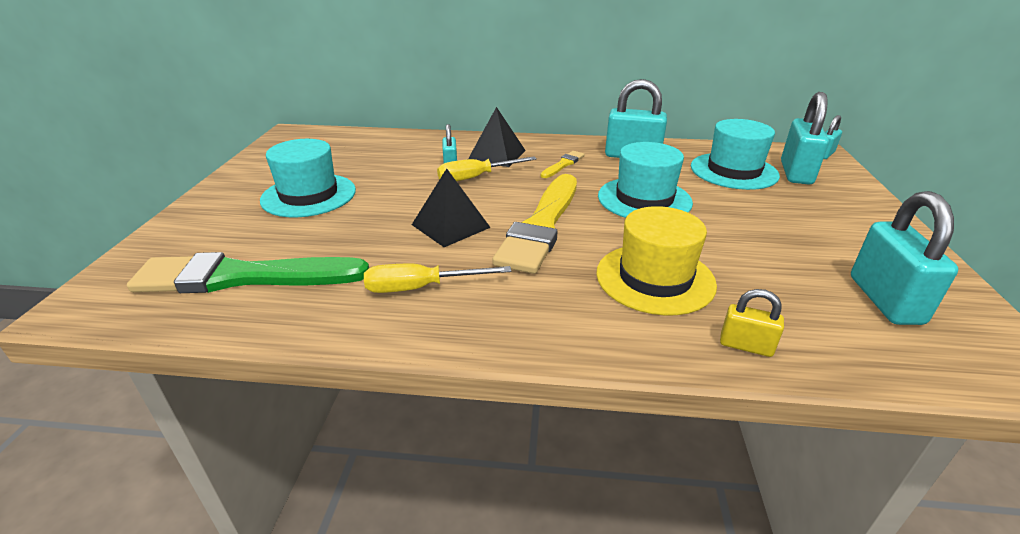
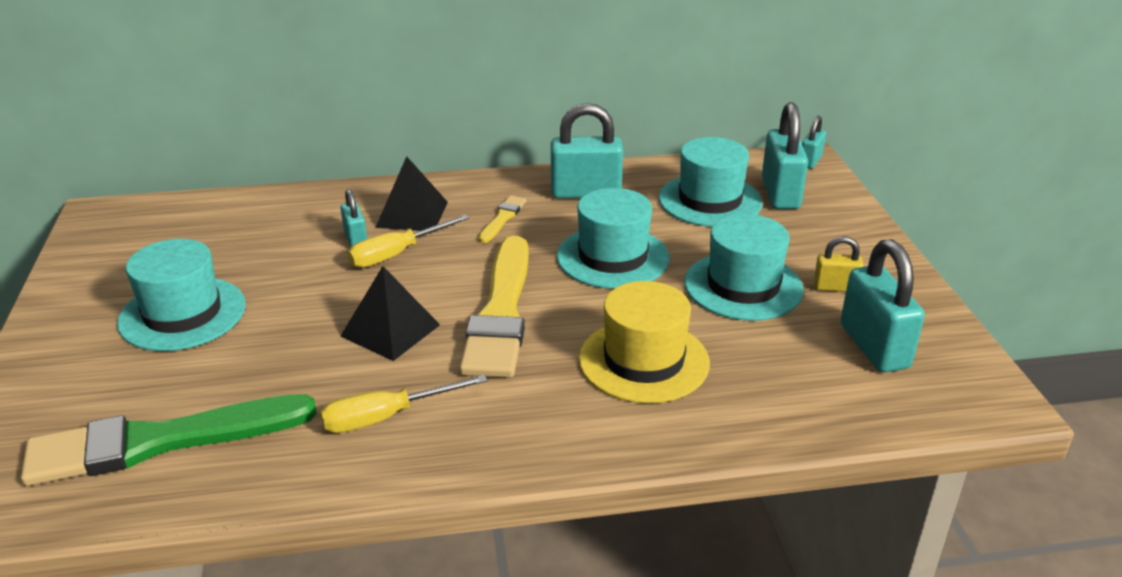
camera: 15 degrees left, 0 degrees up
yellow padlock [720,289,784,357] -> yellow padlock moved to [814,236,864,292]
none -> turquoise hat [684,214,804,321]

